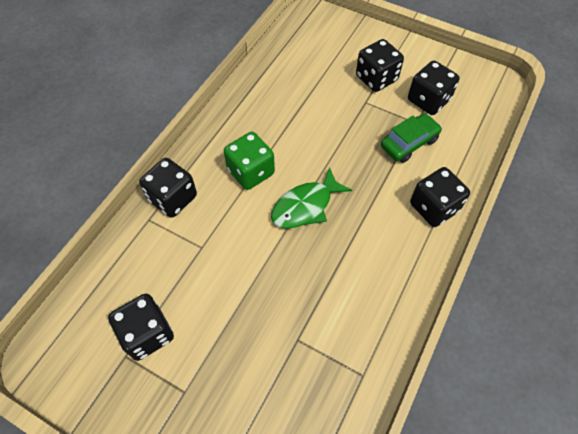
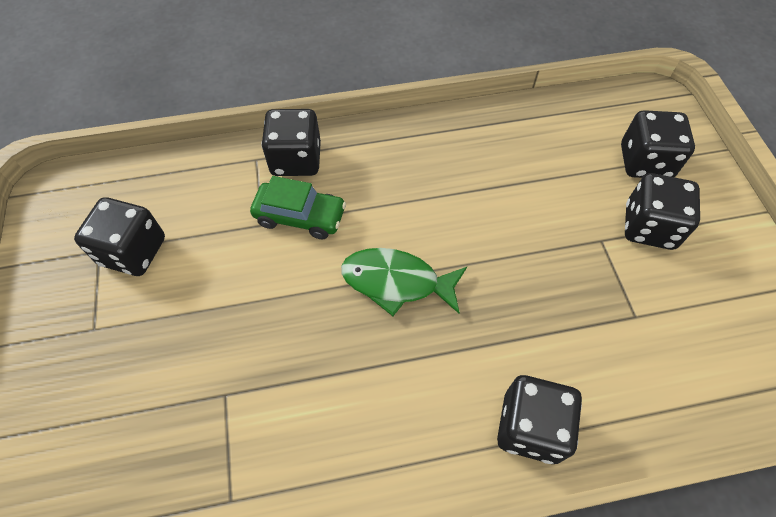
camera: 50 degrees right, 0 degrees up
green dice [224,132,275,190] -> none
green car [381,113,442,163] -> green car moved to [250,176,346,240]
black dice [408,61,460,115] -> black dice moved to [621,110,695,178]

